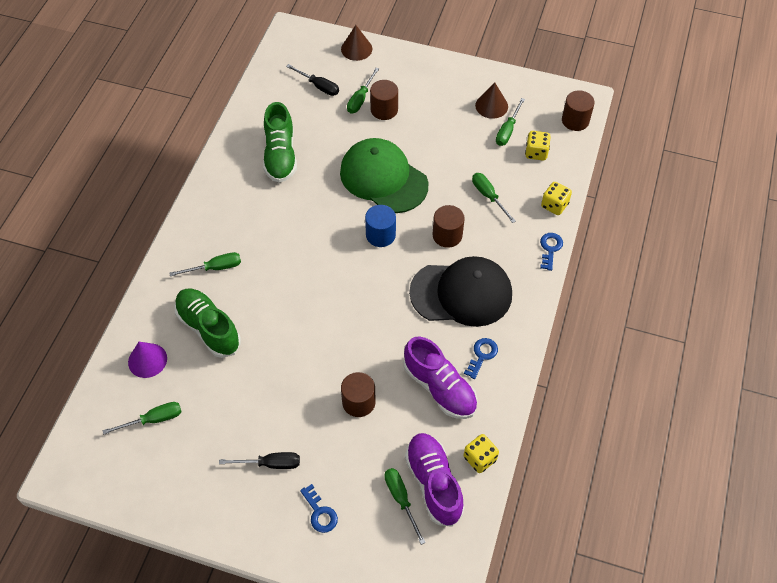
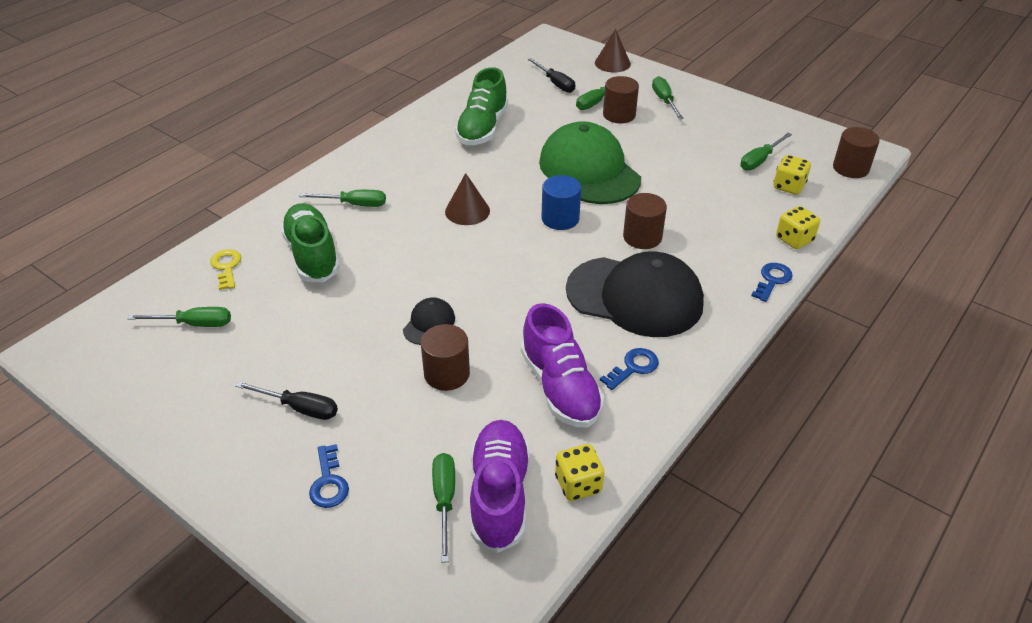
camera: 20 degrees right, 15 degrees down
purple cone [128,342,167,378] -> yellow key [210,249,241,290]
green screwdriver [472,173,516,223] -> green screwdriver moved to [652,76,683,119]
brown cone [475,83,508,119] -> brown cone moved to [445,173,490,225]
none -> black cap [403,298,455,345]

